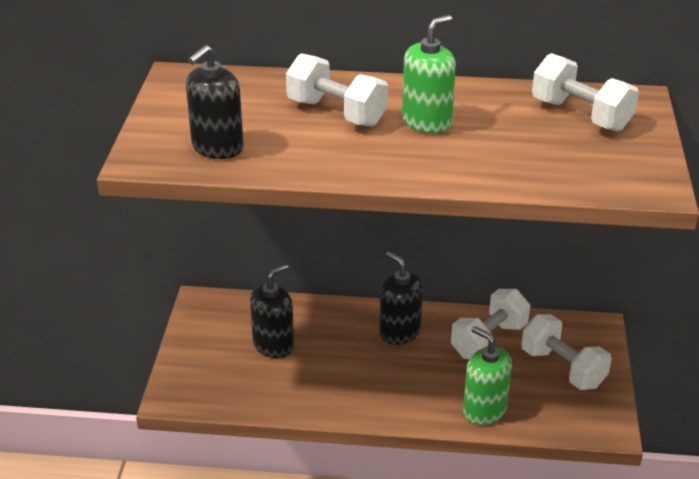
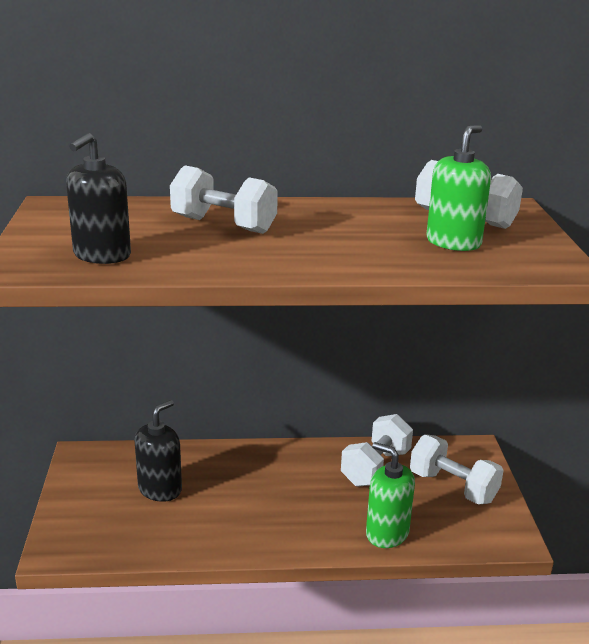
camera: 10 degrees left, 10 degrees down
black soap dispenser [379,251,423,345] -> none
green soap dispenser [402,15,456,133] -> green soap dispenser moved to [426,125,491,251]

